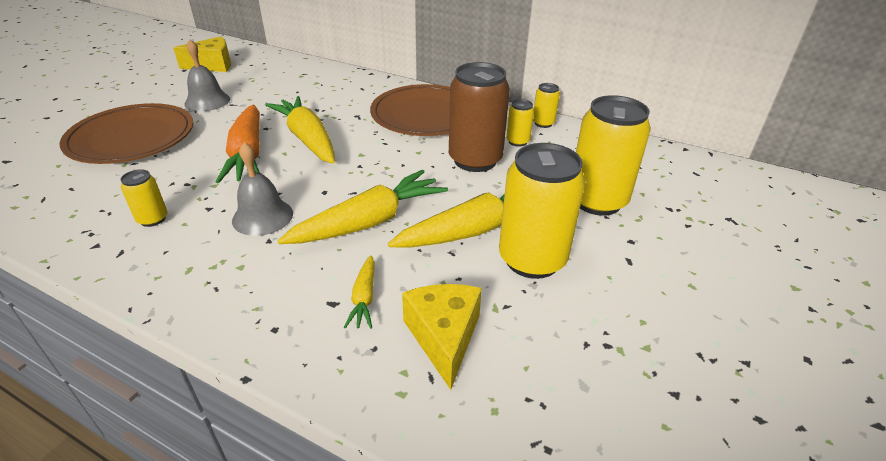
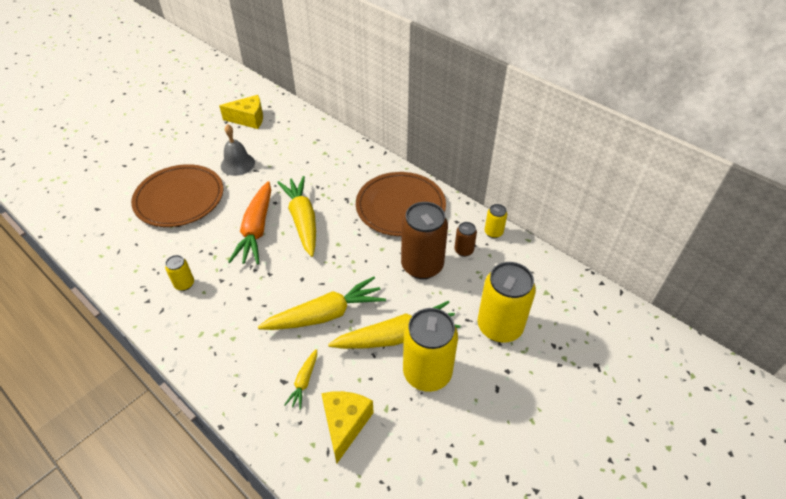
camera: 15 degrees right, 10 degrees up
grey bell [232,142,293,236] -> none
yellow can [506,99,534,147] -> brown can [454,222,477,257]

